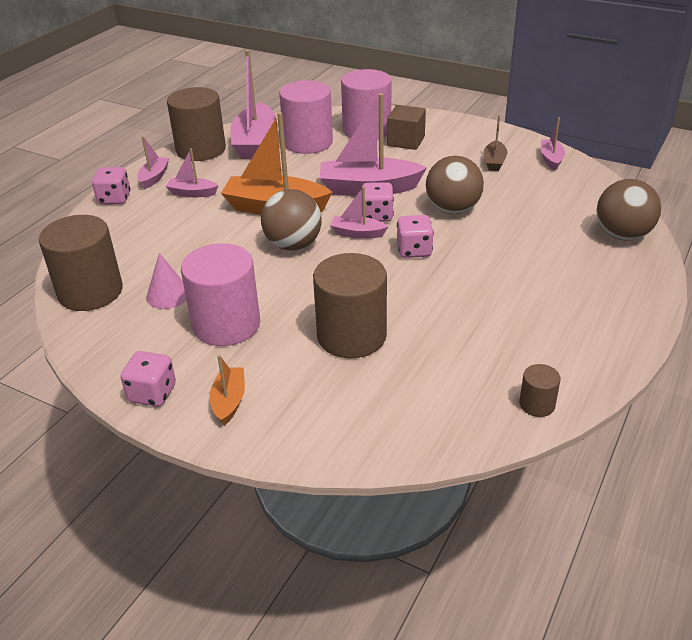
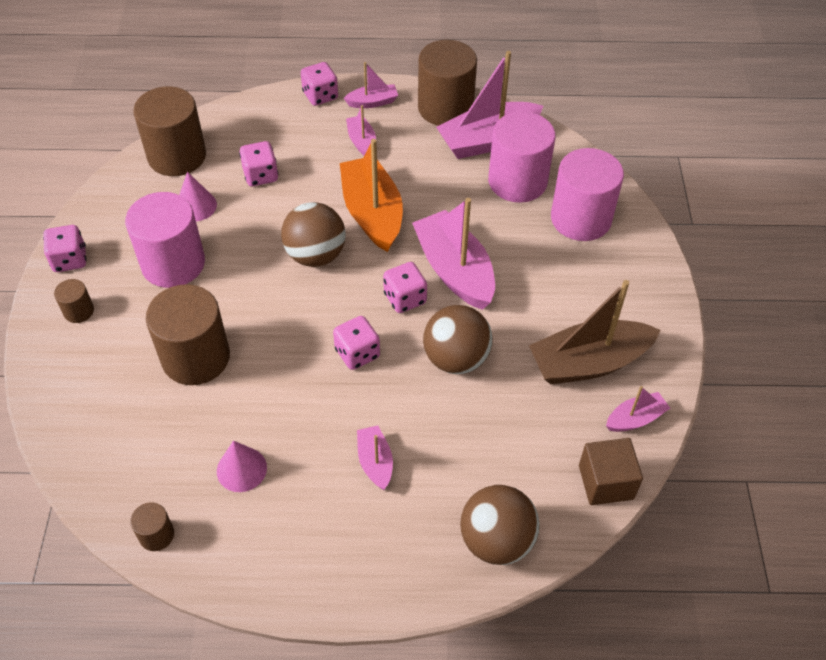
camera: 60 degrees right, 15 degrees up
orange boat [209,355,245,425] -> brown cylinder [54,279,94,323]
pink boat [330,186,388,239] -> pink boat moved to [357,426,393,490]
brown cube [387,105,426,150] -> brown cube moved to [579,438,643,505]
brown boat [484,115,508,171] -> brown boat [529,280,660,385], size x2.00
none -> pink cone [217,441,267,492]
none -> pink dice [239,141,278,186]

